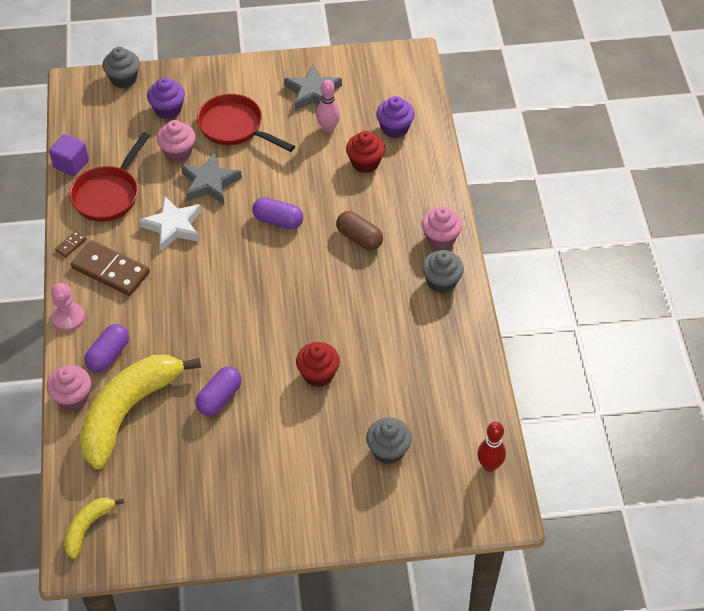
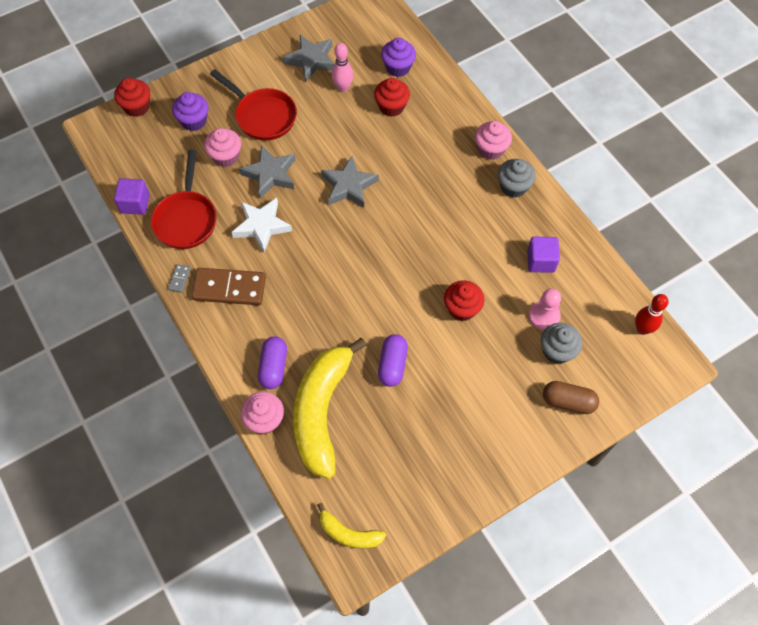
camera: 25 degrees left, 10 degrees up
pink pawn [51,283,85,332] -> pink pawn moved to [529,288,561,330]
brown domino [55,231,87,257] -> grey domino [168,264,191,293]
yellow banana [64,498,124,559] -> yellow banana turned 75 degrees counterclockwise [317,503,386,549]
grey cupcake [103,47,140,88] -> red cupcake [114,78,150,117]
red pan [197,94,295,152] -> red pan turned 150 degrees counterclockwise [210,69,297,141]
purple capsule [252,197,303,229] -> grey star [321,156,379,208]
brown capsule [336,211,383,250] -> brown capsule moved to [543,381,599,414]
none -> purple cube [527,237,560,273]

